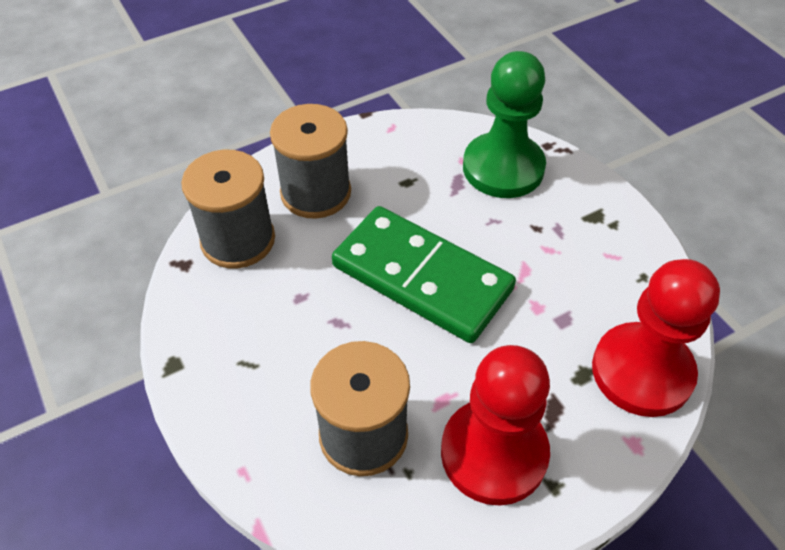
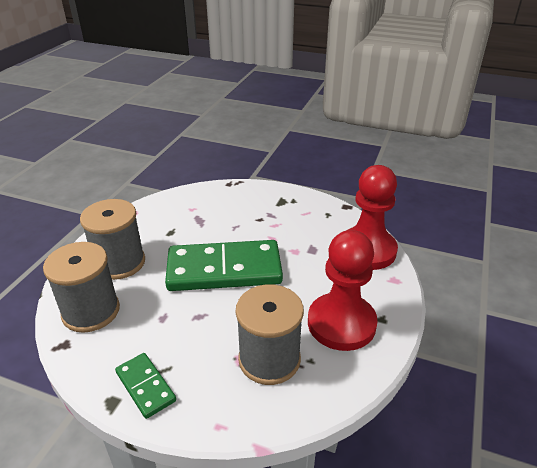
camera: 40 degrees left, 15 degrees down
green pawn [463,51,546,198] -> none
none -> green domino [115,353,176,419]

